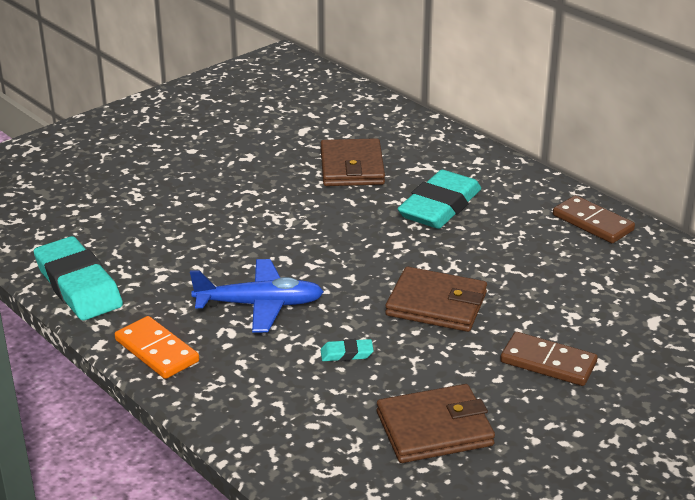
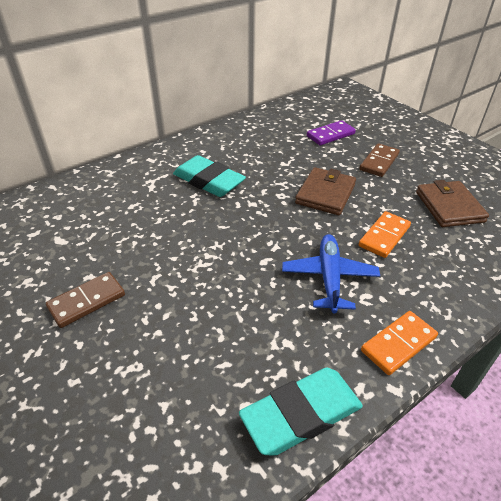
camera: 85 degrees left, 10 degrees up
brown wallet [321,138,385,186] -> none
turquoise eraser [321,339,374,361] -> orange domino [359,211,411,258]
brown domino [553,195,635,243] -> brown domino moved to [46,272,125,328]
none -> purple domino [307,120,356,145]

